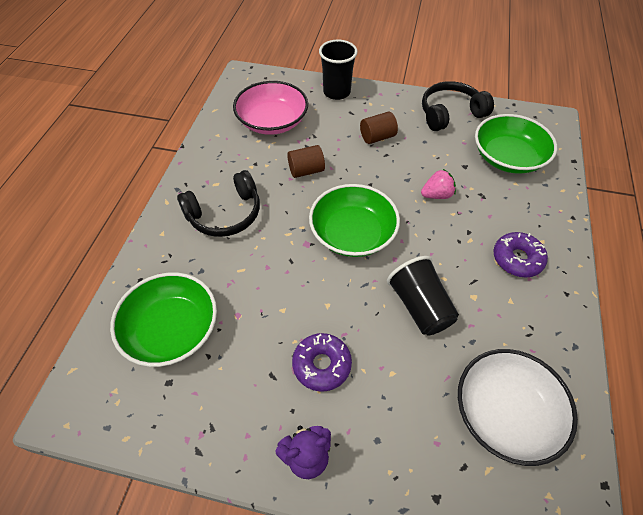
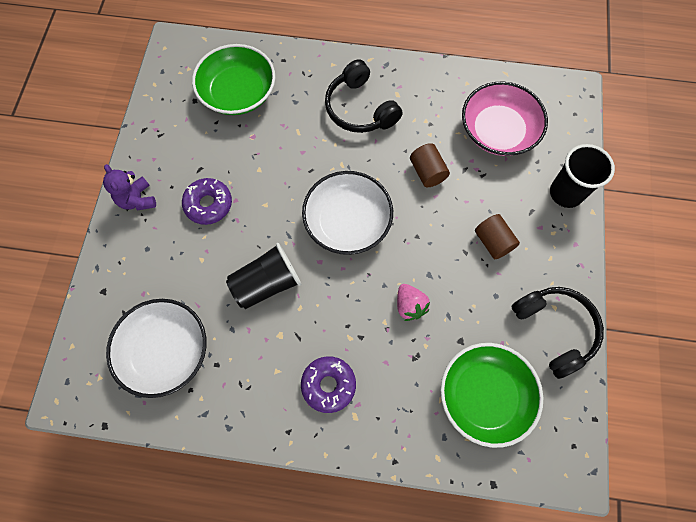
camera: 85 degrees right, 15 degrees up
green bowl [309,184,400,257] -> white bowl [302,171,393,255]

